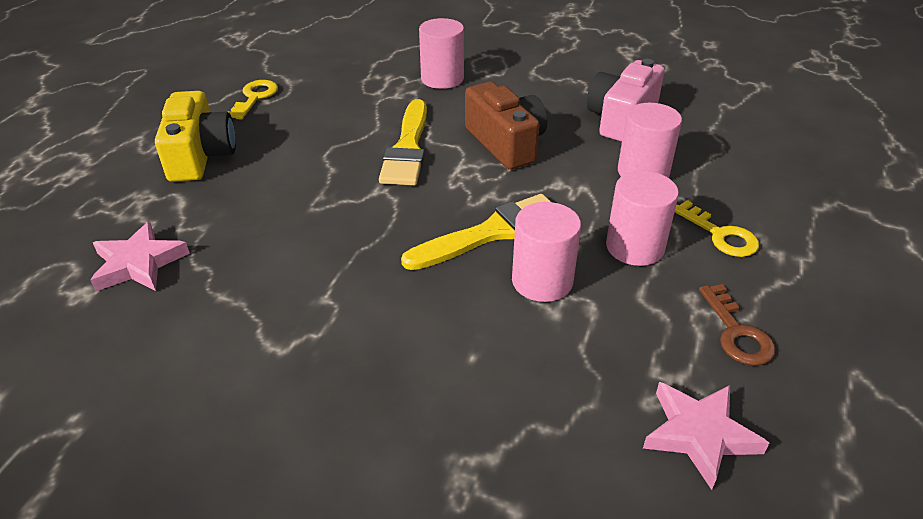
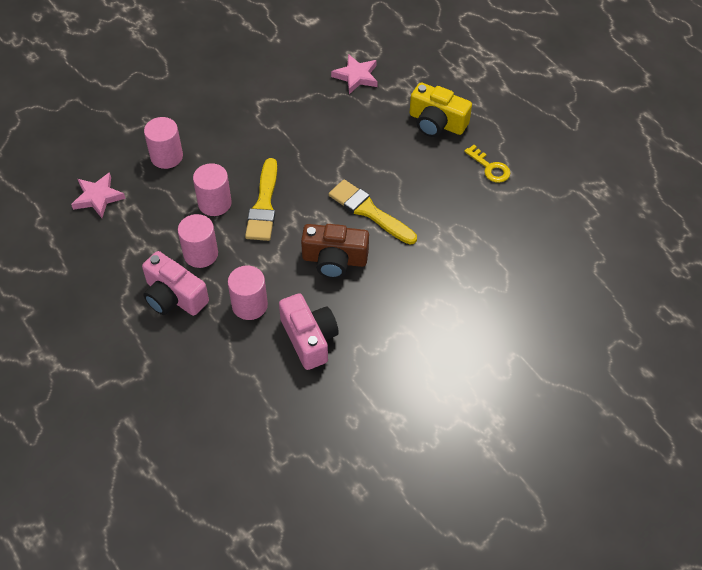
camera: 125 degrees right, 15 degrees up
pink cylinder [419,18,464,89] -> pink cylinder moved to [144,117,183,169]
yellow key [675,200,759,257] -> pink camera [142,251,209,316]
brown key [699,284,776,366] -> none

